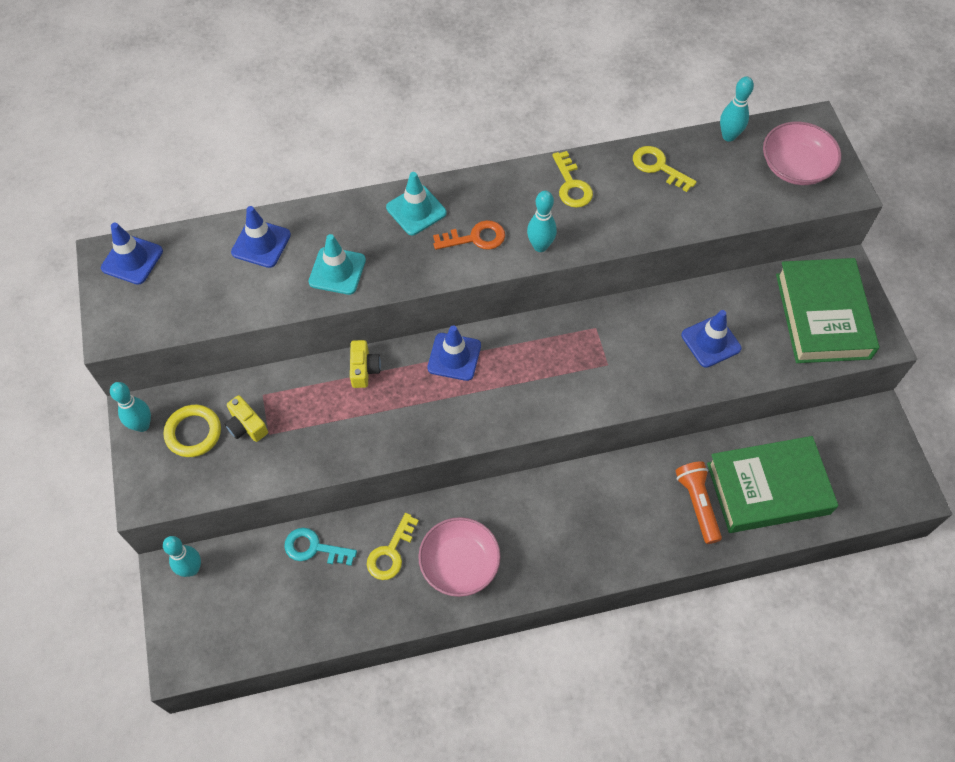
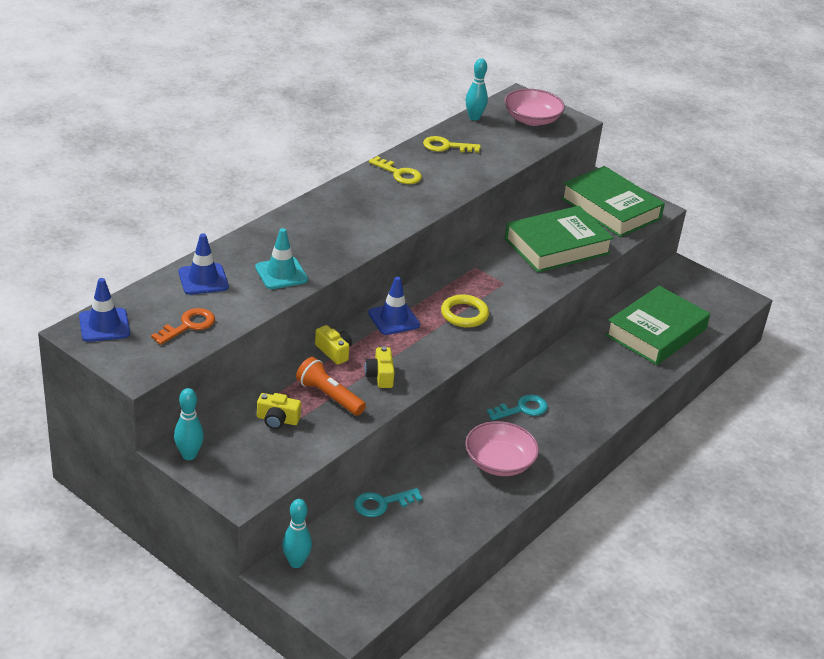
camera: 40 degrees left, 25 degrees down
yellow ring [164,405,221,457] -> yellow ring moved to [441,294,489,328]
yellow key [367,513,419,580] -> none
turquoise traffic cone [386,172,447,235] -> none
orange key [433,220,505,250] -> orange key moved to [151,308,215,345]
turquoise bowling pin [527,191,557,252] -> none
orange flashlight [676,461,722,544] -> orange flashlight moved to [296,357,366,416]
blue traffic cone [681,310,741,368] -> green book [505,206,614,273]
none -> yellow camera [365,346,395,388]
none -> turquoise key [487,395,548,420]

